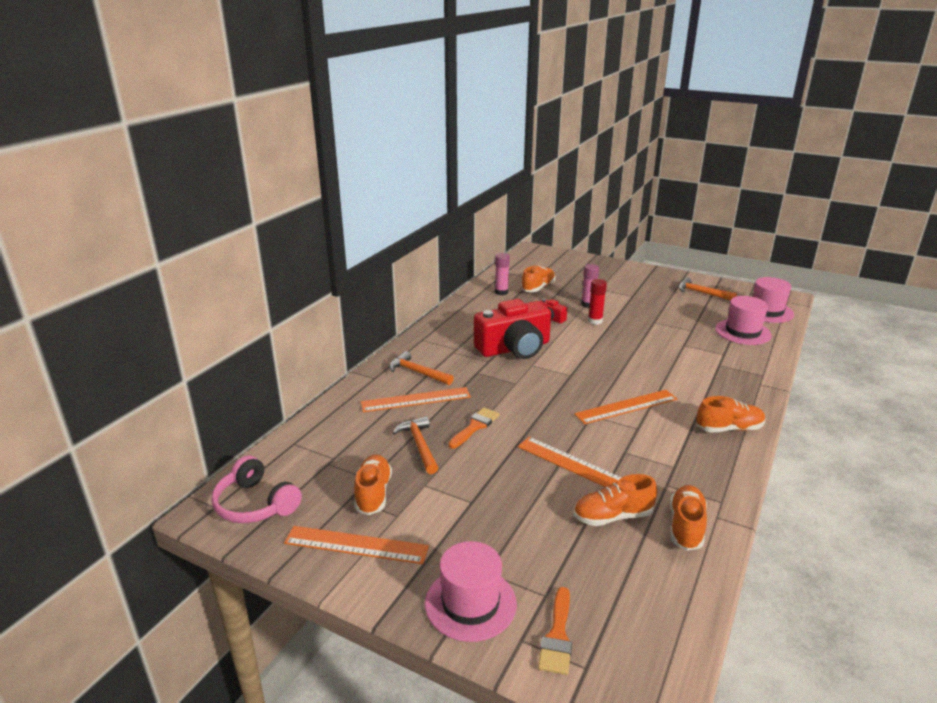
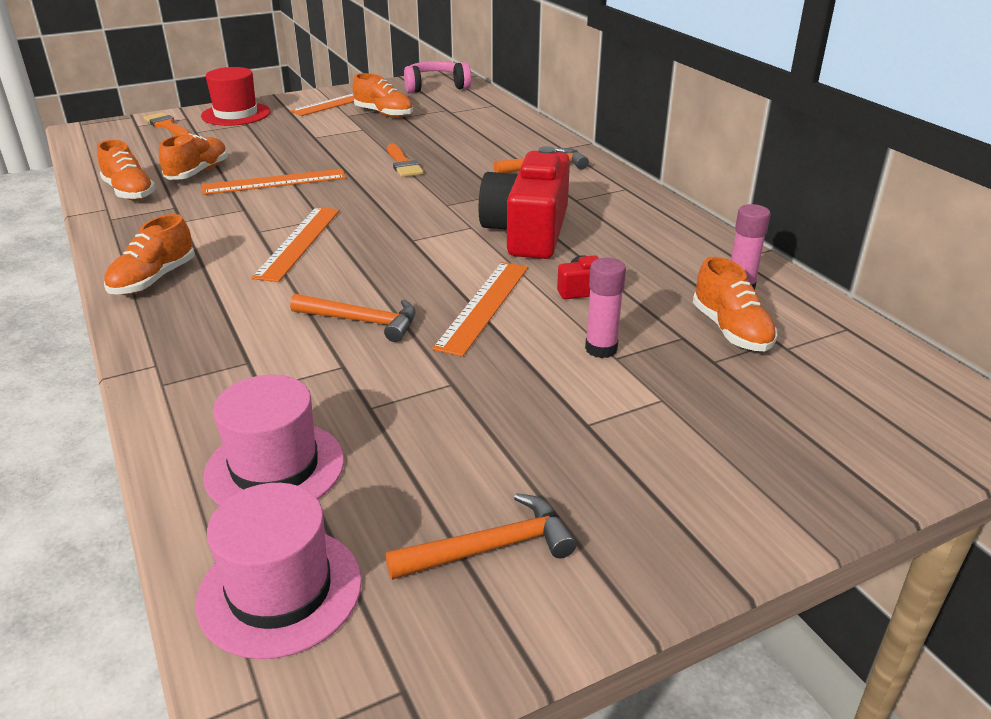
camera: 125 degrees right, 5 degrees up
orange ruler [361,387,471,412] -> orange ruler moved to [432,262,528,357]
orange hammer [393,416,438,474] -> orange hammer moved to [290,294,416,342]
pink hat [425,541,517,642] -> red hat [201,67,270,126]
red glue stick [588,279,607,325] -> none

